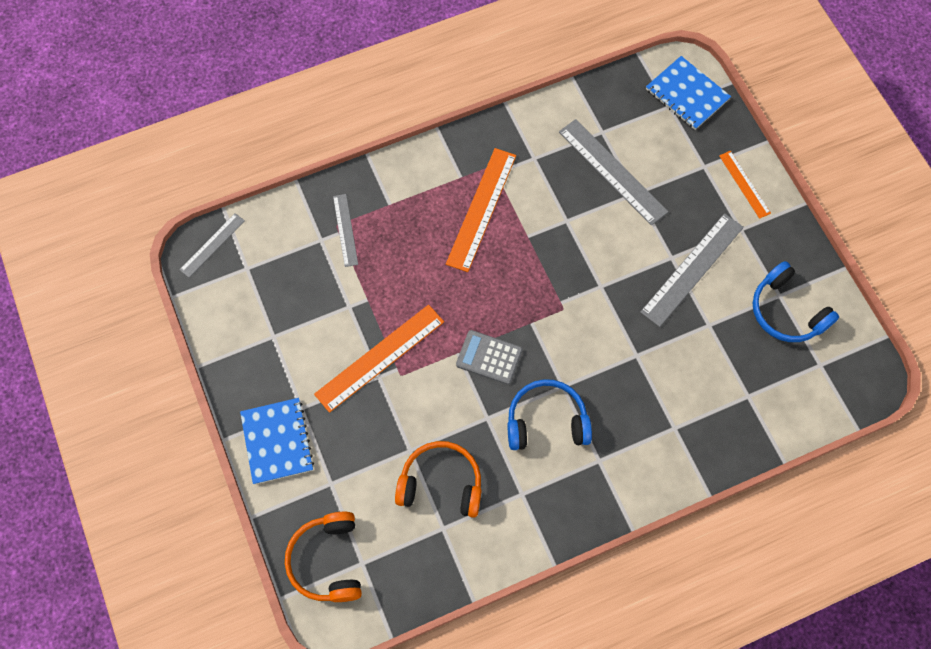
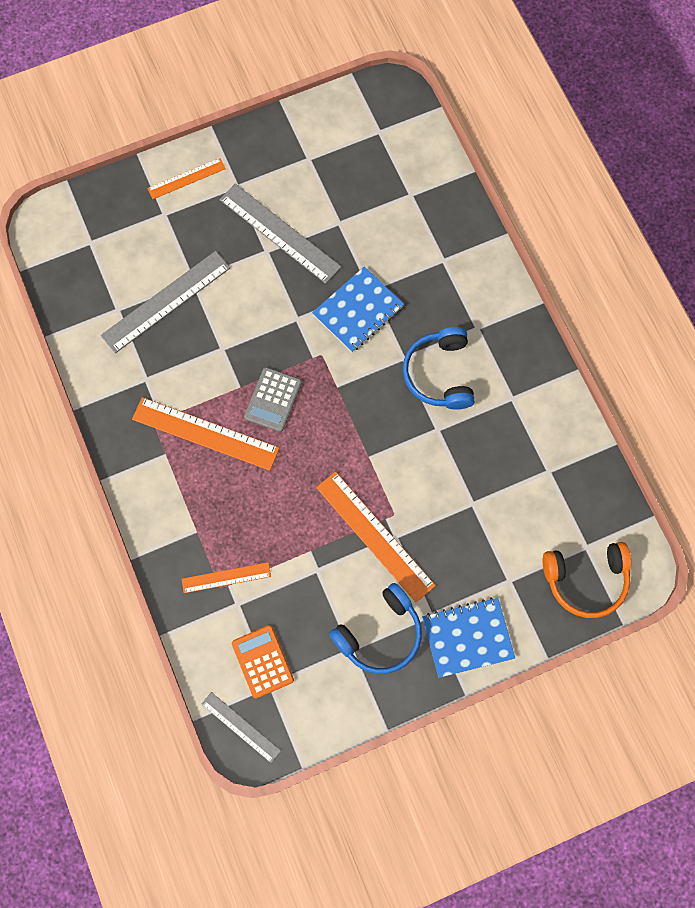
camera: 90 degrees left, 5 degrees up
grey ruler [333,194,358,267] -> orange ruler [182,562,271,593]
orange headphones [395,441,482,518] -> none
grey calculator [456,330,522,385] -> grey calculator moved to [244,367,302,432]
blue notebook [646,56,731,130] -> blue notebook moved to [312,266,404,352]
blue headphones [753,261,839,342] -> blue headphones moved to [329,583,422,674]
none -> orange calculator [232,625,294,698]

